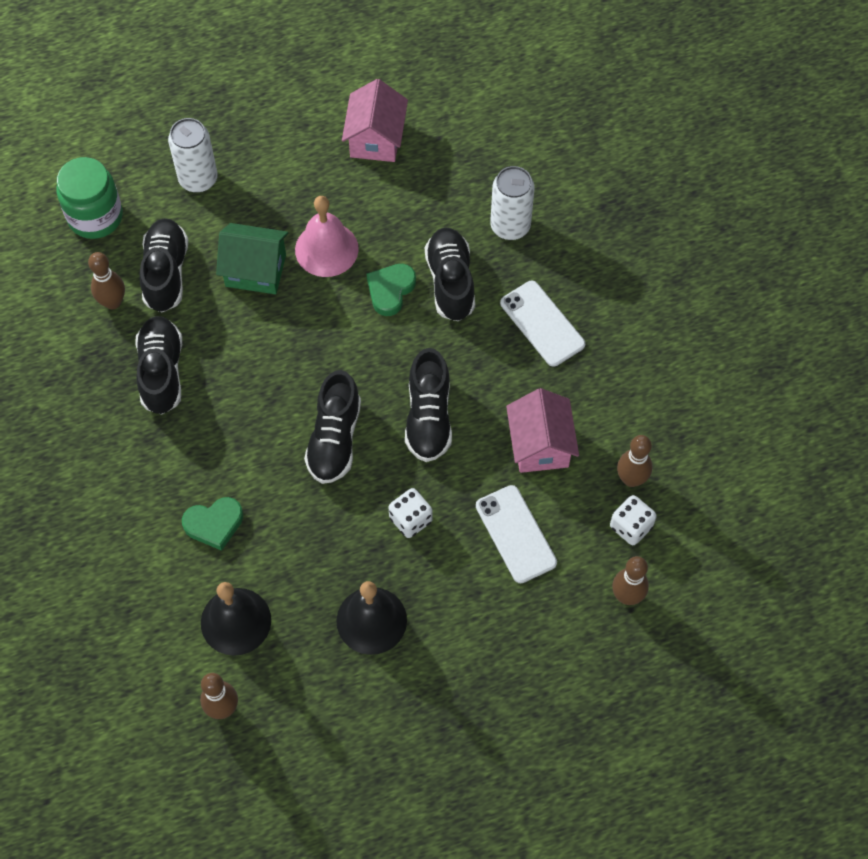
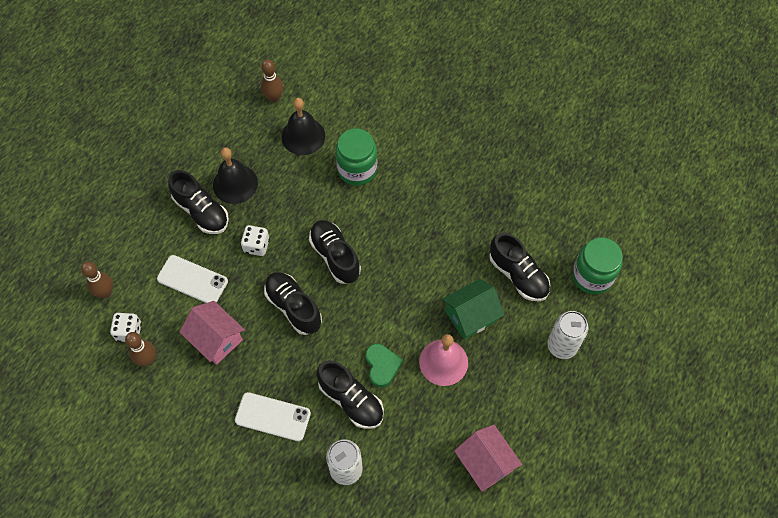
camera: 140 degrees right, 0 degrees up
brown bowling pin [88,252,125,309] -> none
black shoe [135,316,182,415] -> black shoe moved to [168,170,229,234]
green heart [182,497,243,551] -> green jar [336,129,377,186]

